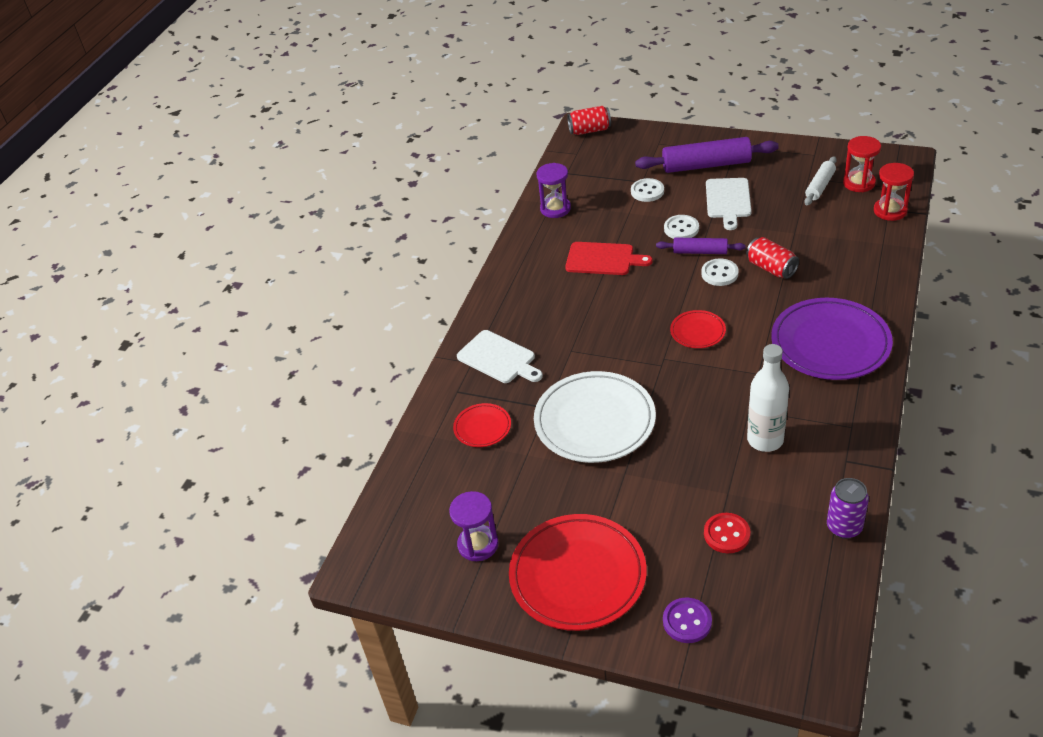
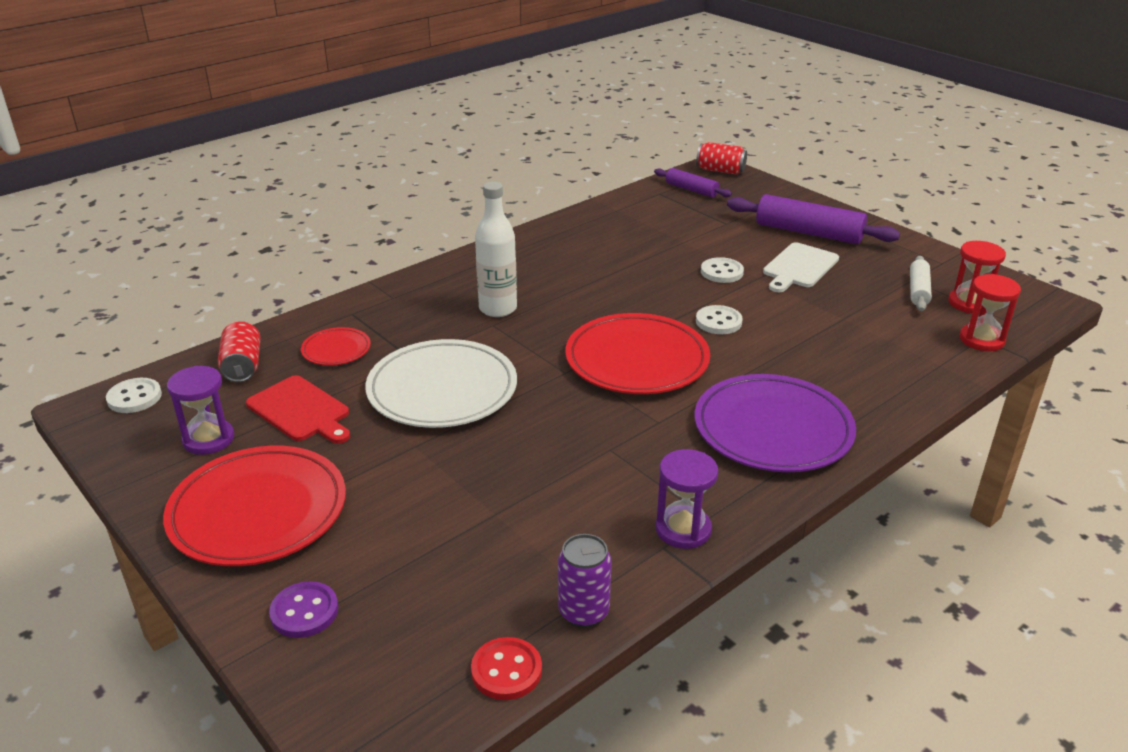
camera: 25 degrees right, 10 degrees down
white cutting board [457,330,543,383] -> none
purple hourglass [537,163,571,218] -> purple hourglass moved to [656,449,718,549]
red cutting board [565,242,653,275] -> red cutting board moved to [246,375,350,444]
white button [631,178,664,202] -> white button moved to [106,378,162,413]
purple rolling pin [656,238,746,254] -> purple rolling pin moved to [654,168,732,197]
red plate [670,310,726,348] -> red plate [565,313,710,394], size x2.07
red button [704,513,751,553] -> red button moved to [471,637,542,700]
red can [746,237,799,279] -> red can moved to [218,321,261,382]
white bottle [747,344,789,452] -> white bottle moved to [475,182,517,317]
white rolling pin [804,156,837,206] -> white rolling pin turned 45 degrees counterclockwise [910,256,932,311]

